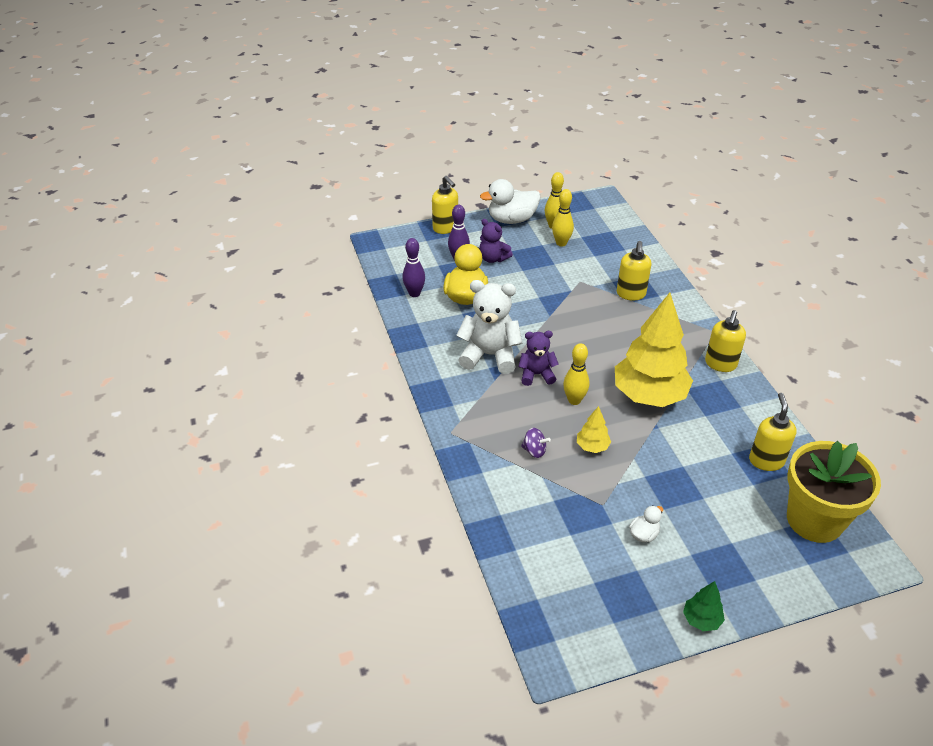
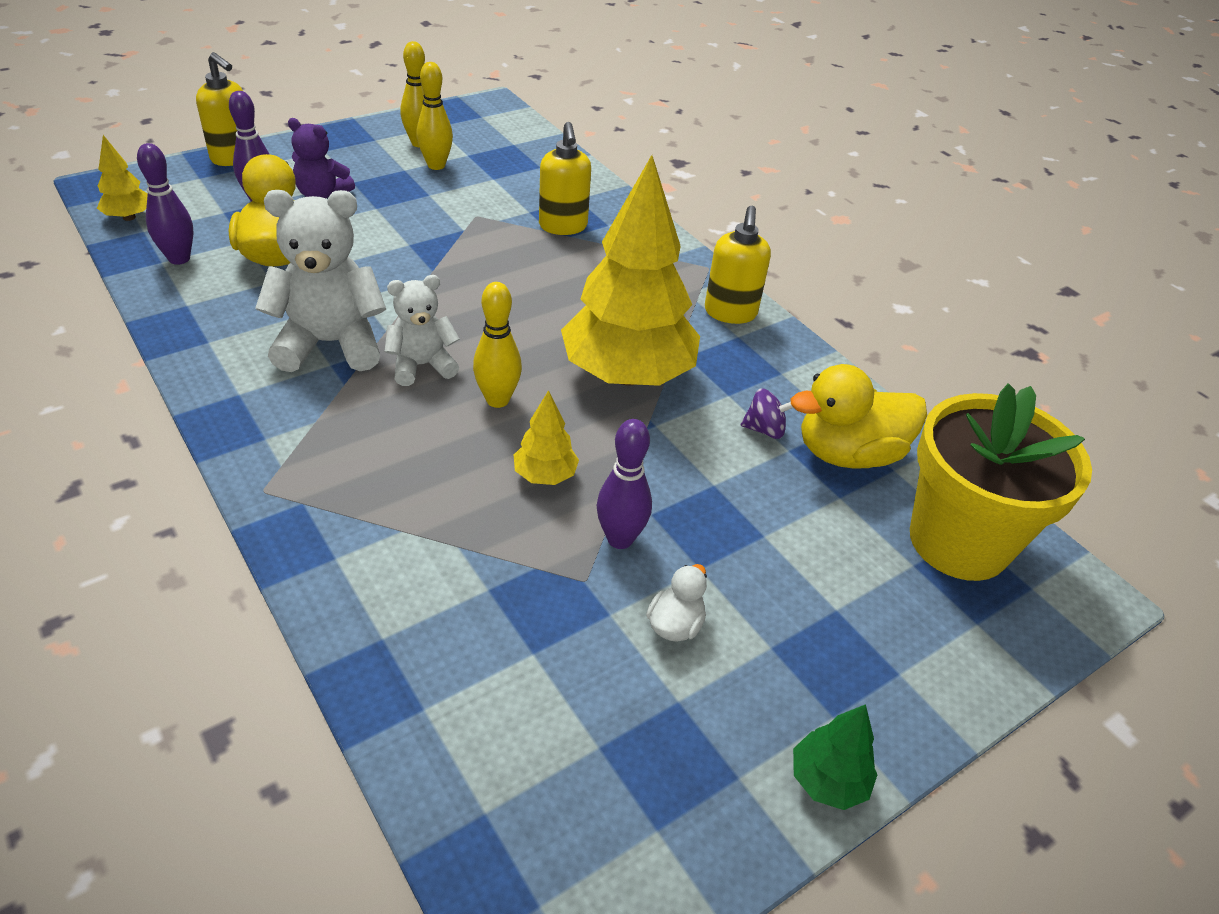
camera: 20 degrees left, 0 degrees up
white duck [480,179,540,224] -> none
purple teddy bear [518,331,559,386] -> white teddy bear [384,275,459,386]
purple spinning top [521,428,551,458] -> purple spinning top moved to [741,388,794,439]
yellow soap dispenser [749,393,797,471] -> yellow duck [791,364,927,469]
none -> yellow tree [97,135,148,221]
none -> purple bowling pin [597,419,652,549]

